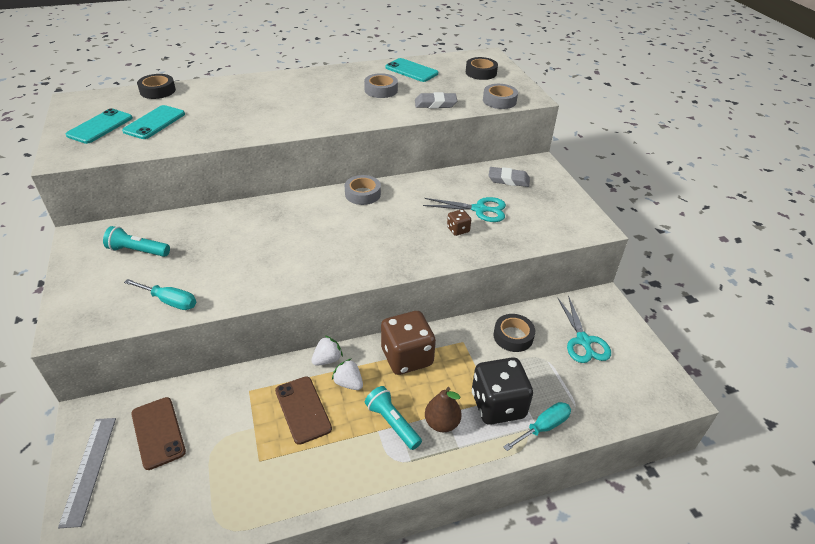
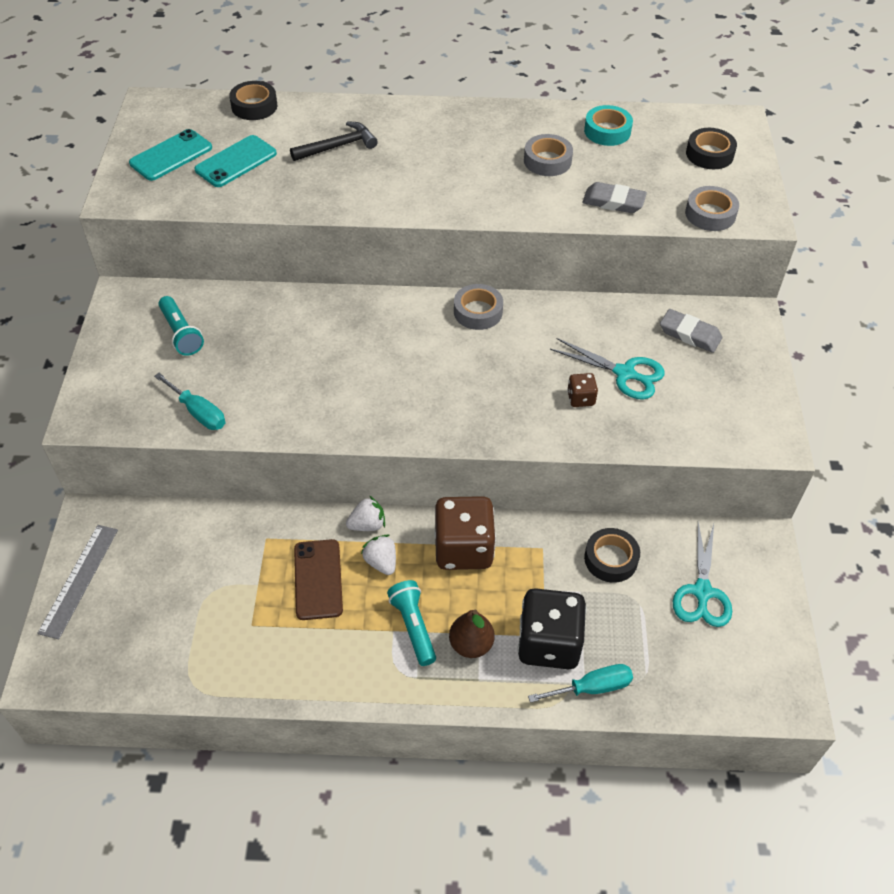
camera: 20 degrees right, 10 degrees up
turquoise flashlight [103,226,170,257] -> turquoise flashlight turned 150 degrees counterclockwise [159,296,204,356]
brown phone [131,397,186,470] -> none
turquoise phone [385,58,438,82] -> turquoise tape [584,105,633,146]
none -> black hammer [290,122,378,161]

